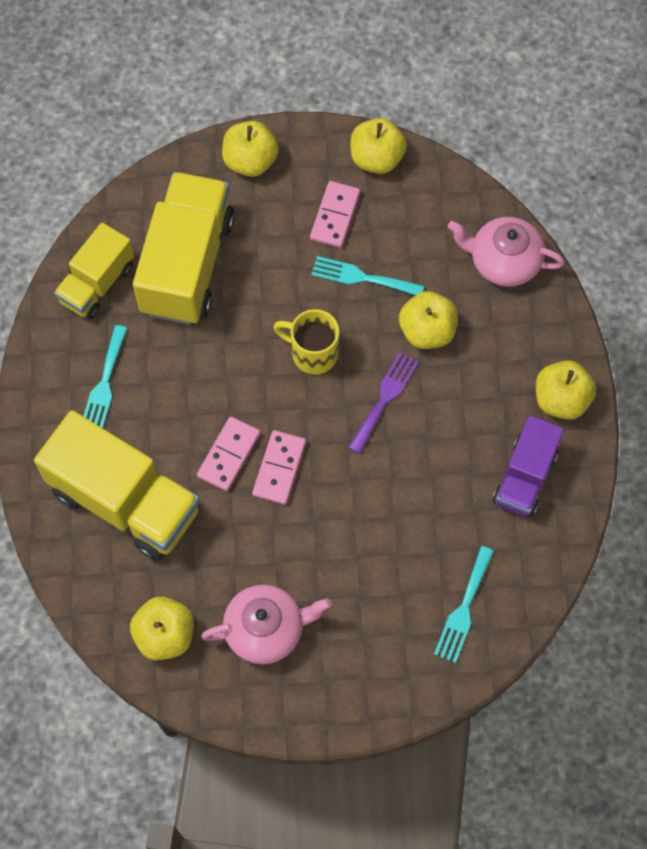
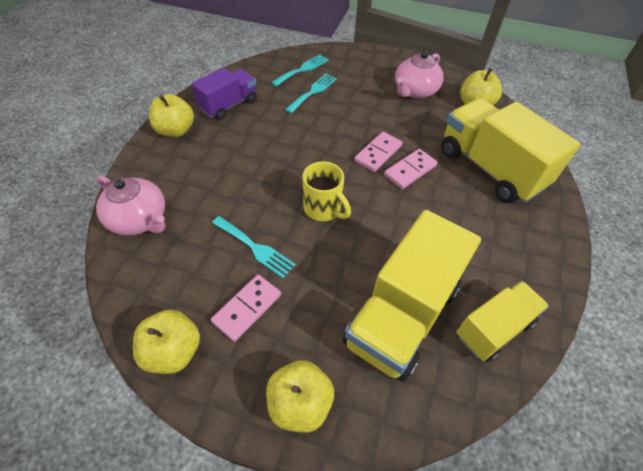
camera: 160 degrees left, 15 degrees down
turquoise fork [83,325,128,428] -> turquoise fork moved to [285,74,337,114]
pink teapot [201,585,332,664] -> pink teapot turned 60 degrees counterclockwise [395,51,444,99]
purple fork [348,352,419,454] -> none
yellow apple [399,291,458,349] -> none

